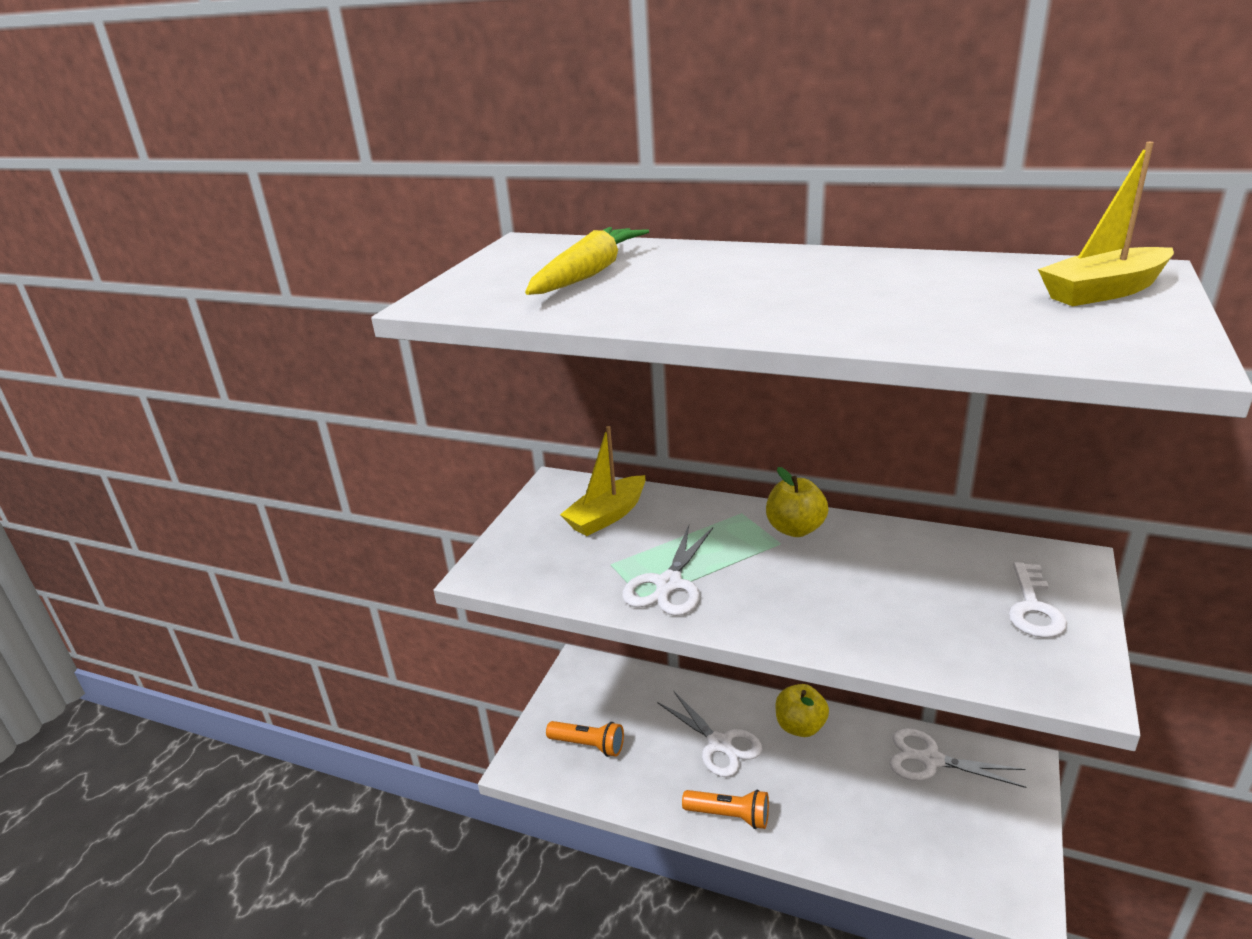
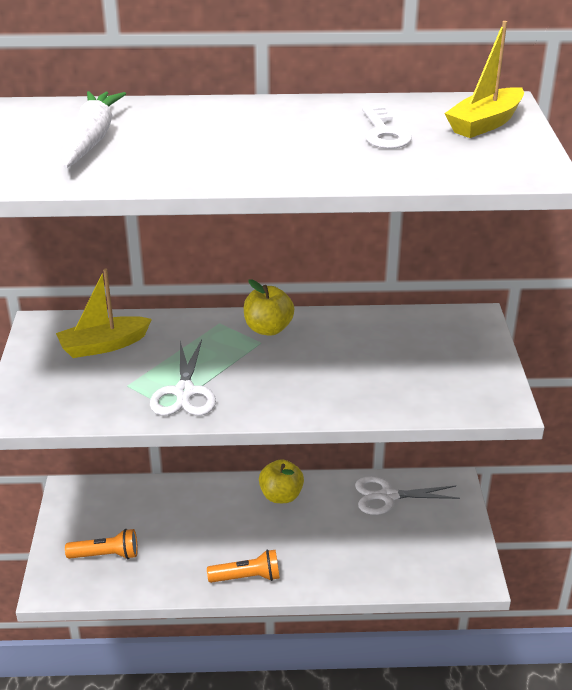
camera: 25 degrees left, 5 degrees up
yellow carrot [525,227,649,295] -> white carrot [61,91,126,168]
yellow boat [560,426,645,536] -> yellow boat turned 45 degrees clockwise [56,269,152,358]
white scissors [657,690,762,777] -> none
white key [1009,562,1067,638] -> white key moved to [362,105,412,149]

